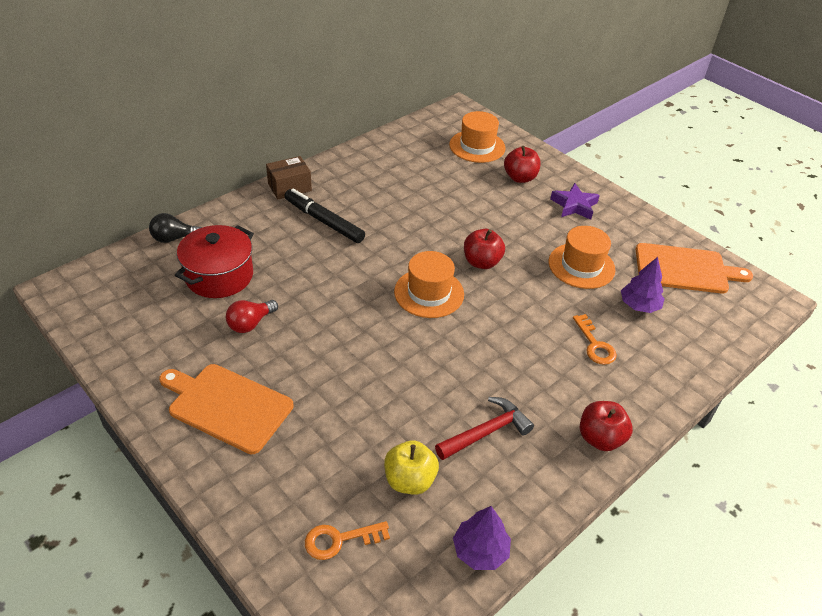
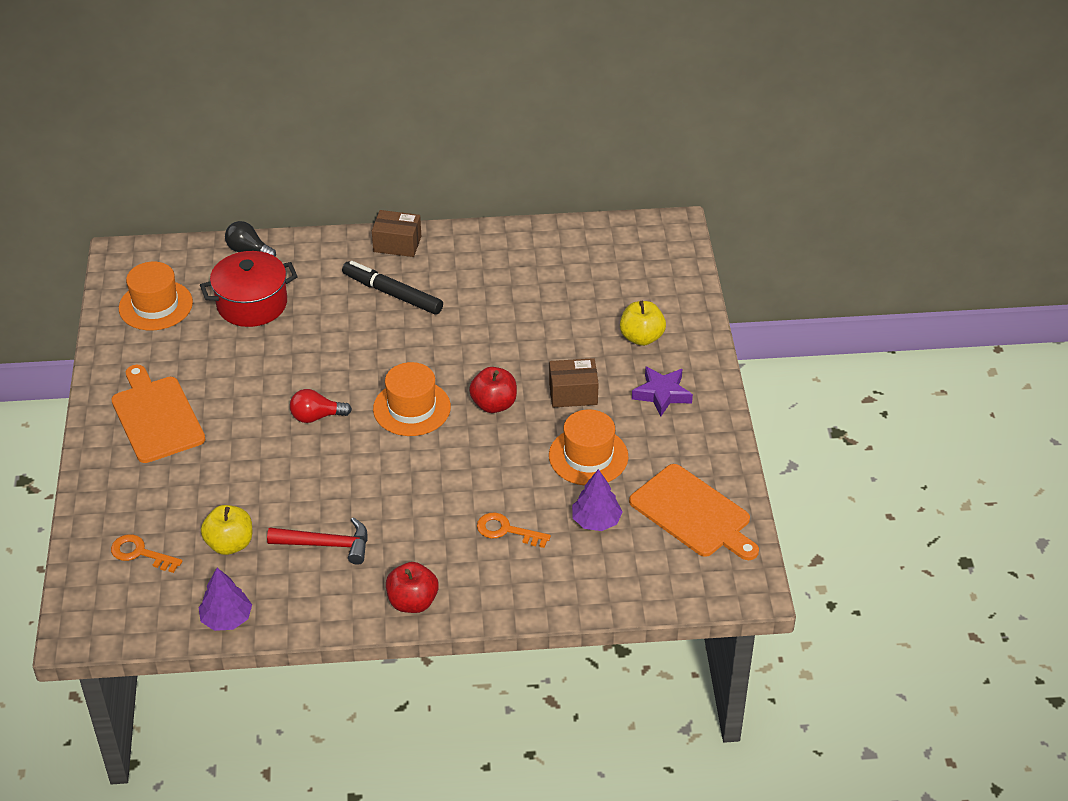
camera: 40 degrees right, 0 degrees up
red light bulb [226,300,278,333] -> red light bulb moved to [290,389,352,423]
black marker [284,188,365,243] -> black marker turned 45 degrees counterclockwise [342,261,443,315]
orange hat [449,111,505,163] -> orange hat moved to [119,262,193,330]
red apple [504,146,541,183] -> yellow apple [620,301,666,346]
orange key [573,314,617,365] -> orange key turned 90 degrees clockwise [477,513,551,548]
none -> brown box [549,358,599,408]

